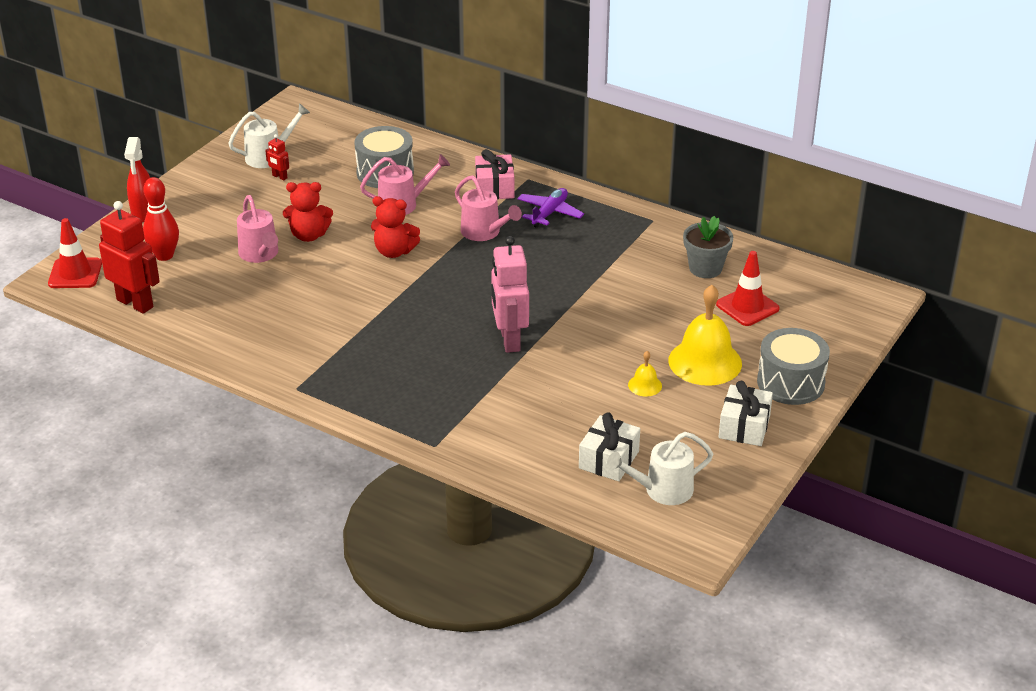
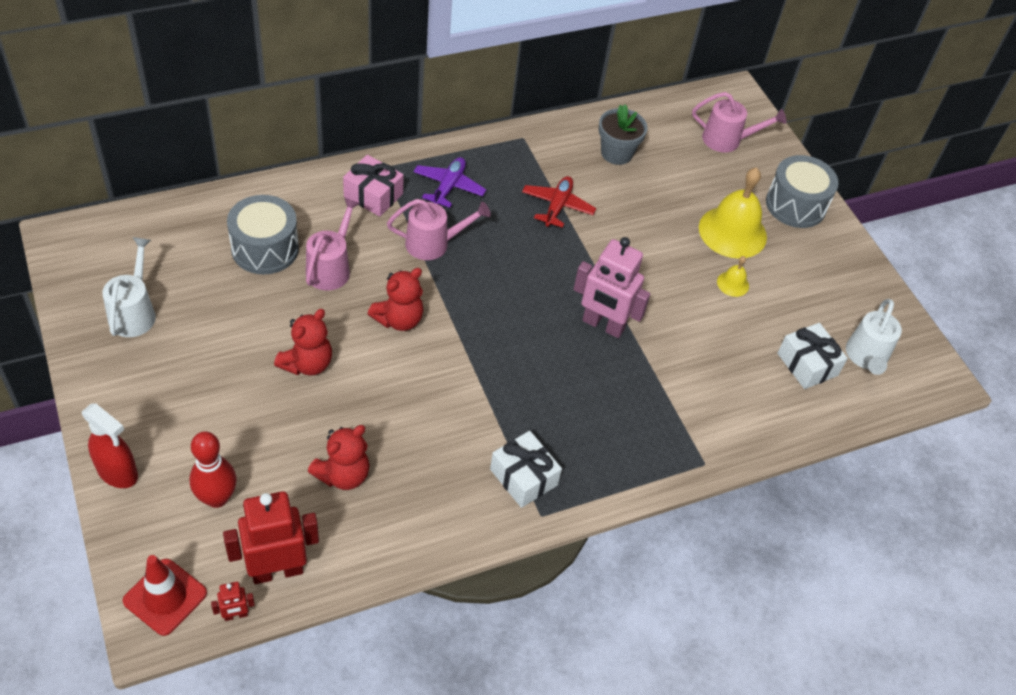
camera: 60 degrees left, 15 degrees up
pink watering can [237,195,278,263] -> pink watering can moved to [692,92,786,152]
red robot [265,134,289,181] -> red robot moved to [211,582,255,621]
purple plane [517,188,584,228] -> purple plane turned 45 degrees clockwise [413,157,486,208]
red traffic cone [716,251,780,326] -> none
white gift [719,381,773,446] -> white gift moved to [490,431,562,508]
none -> red teddy bear [308,425,370,490]
none -> red plane [522,176,596,228]

